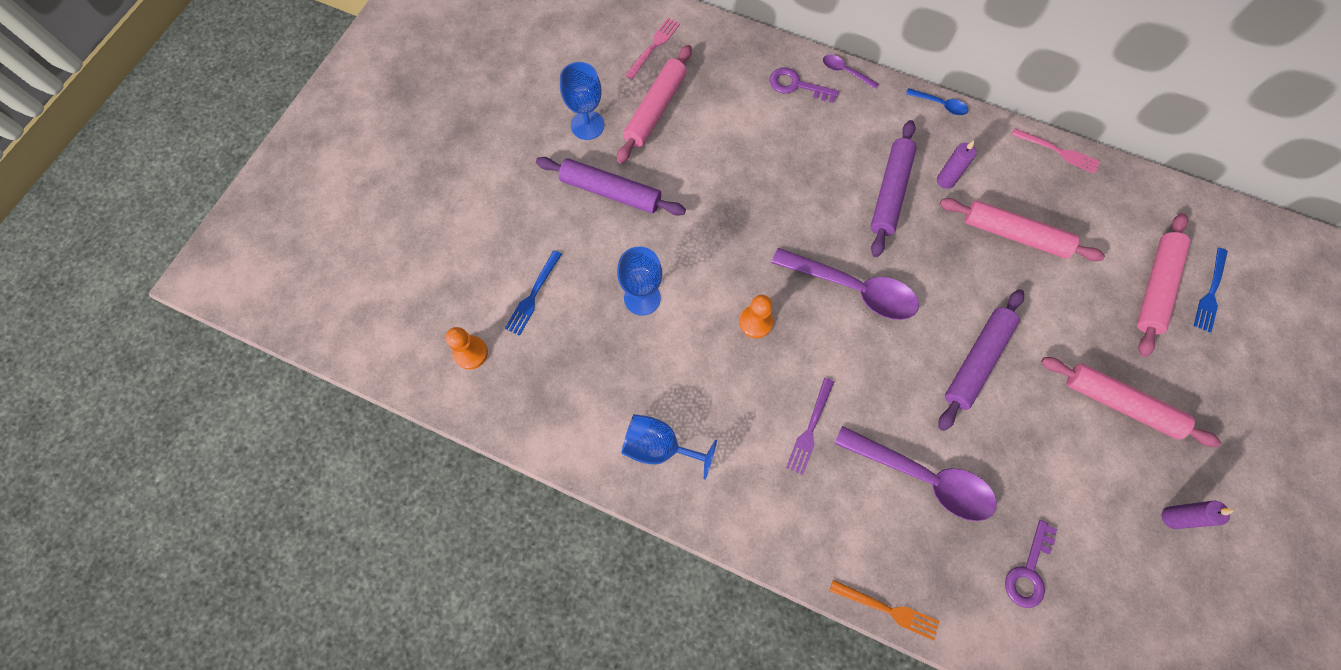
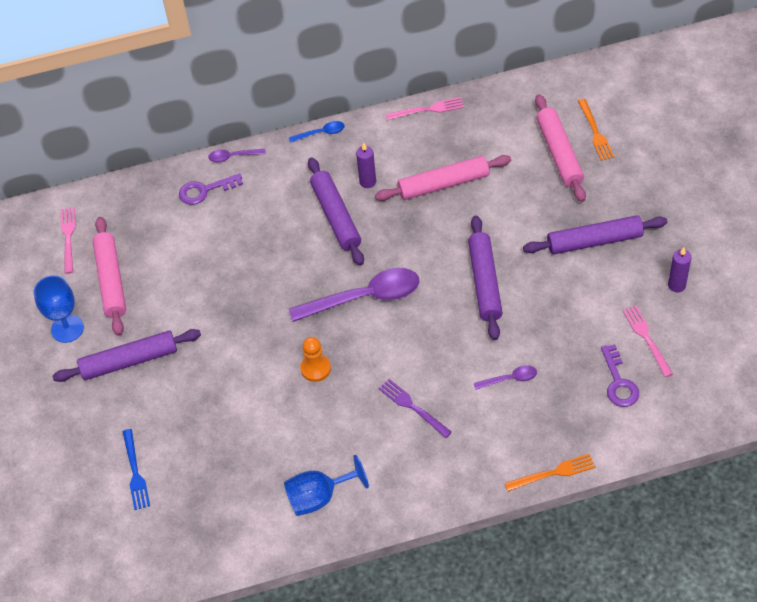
camera: 35 degrees left, 15 degrees down
orange pawn [446,327,488,369] -> none
blue goblet [617,247,662,316] -> none
purple fork [786,378,834,475] -> purple fork turned 150 degrees clockwise [378,379,452,438]
purple spoon [834,426,997,521] -> purple spoon [474,365,537,390], size x0.46
pink rolling pin [1041,357,1221,447] -> purple rolling pin [523,215,667,254]
blue fork [1194,248,1228,333] -> orange fork [578,99,614,161]
none -> pink fork [622,305,673,377]

